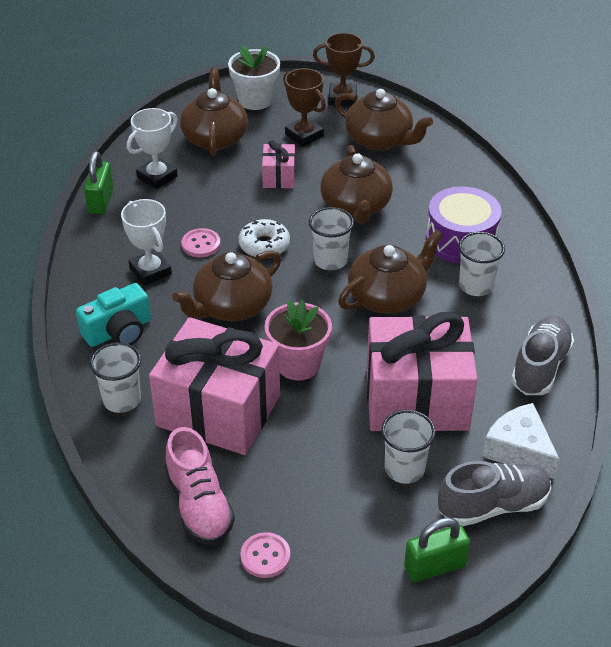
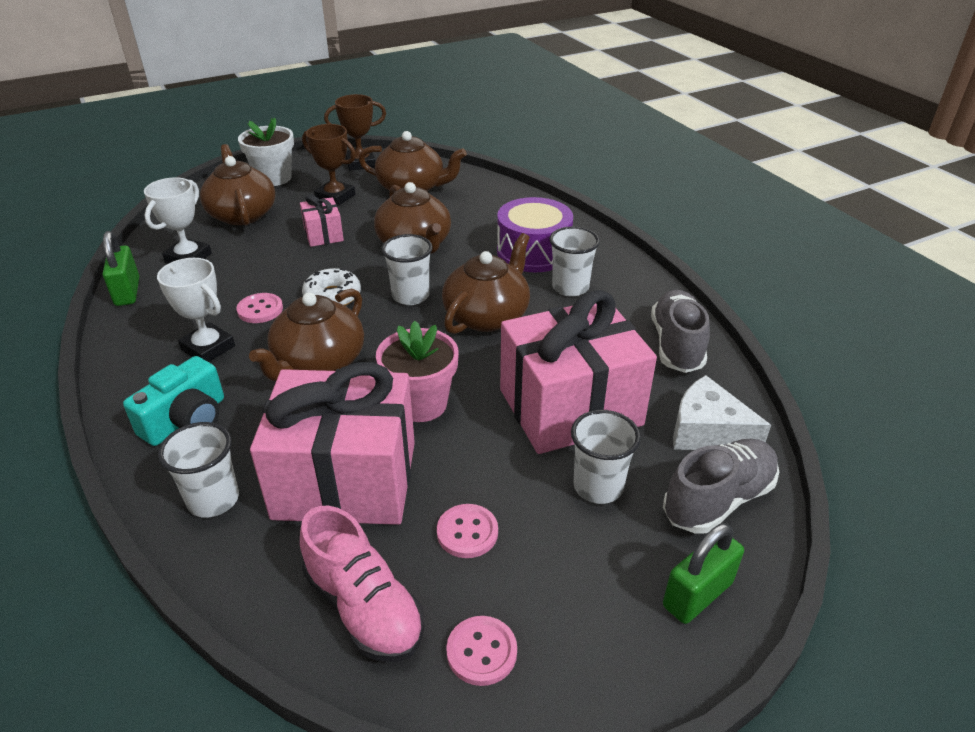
camera: 20 degrees left, 5 degrees down
none -> pink button [437,504,498,558]

